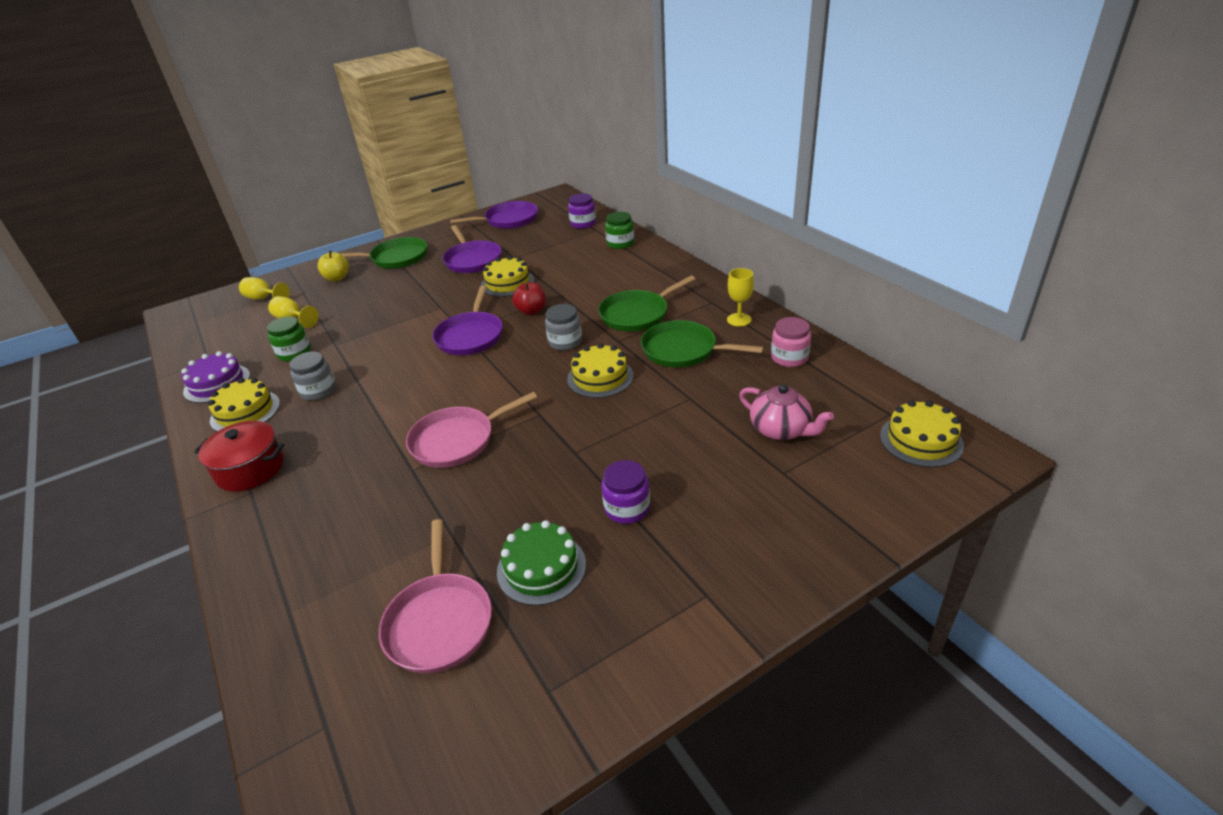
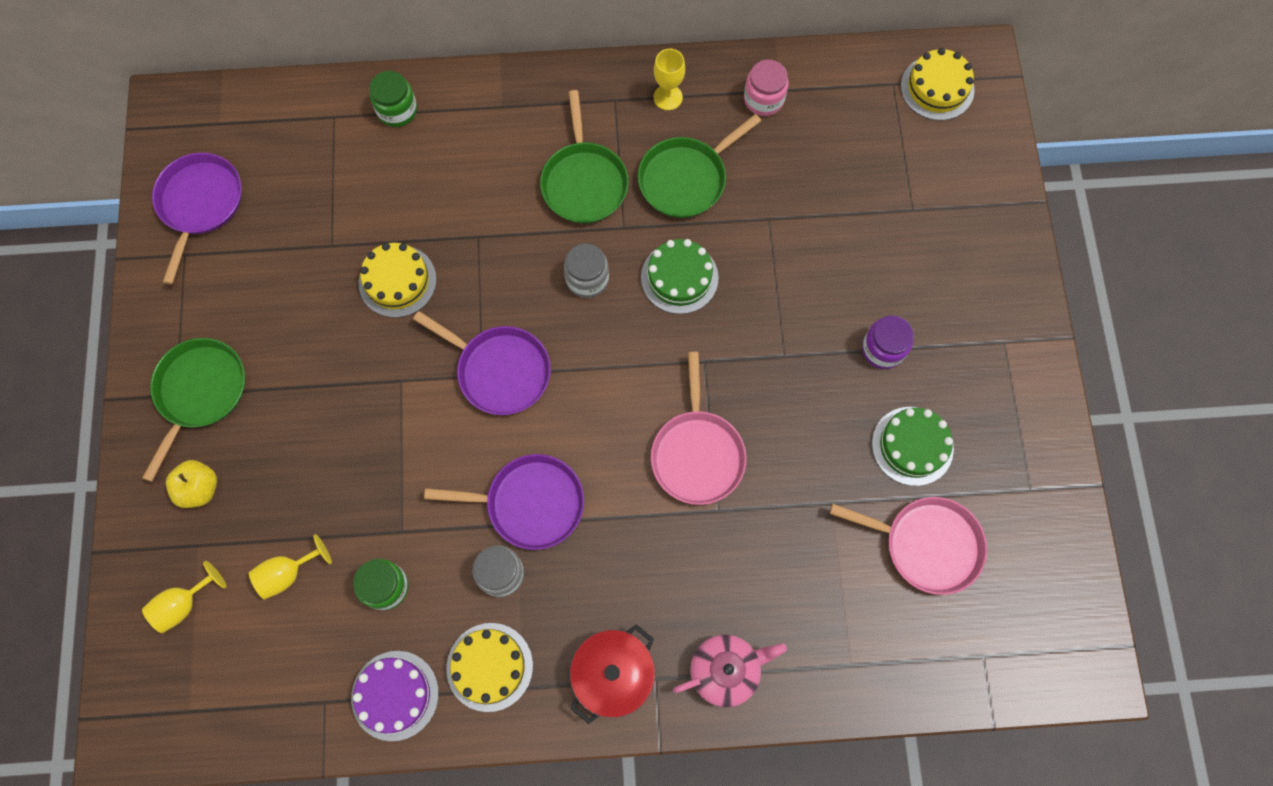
camera: 65 degrees left, 35 degrees up
purple pan [443,225,502,273] -> purple pan moved to [424,454,584,550]
red apple [512,282,546,315] -> none
yellow cake [567,343,633,398] -> green cake [641,239,719,314]
purple jar [568,193,596,229] -> none
pink teapot [739,384,834,440] -> pink teapot moved to [673,635,787,707]

